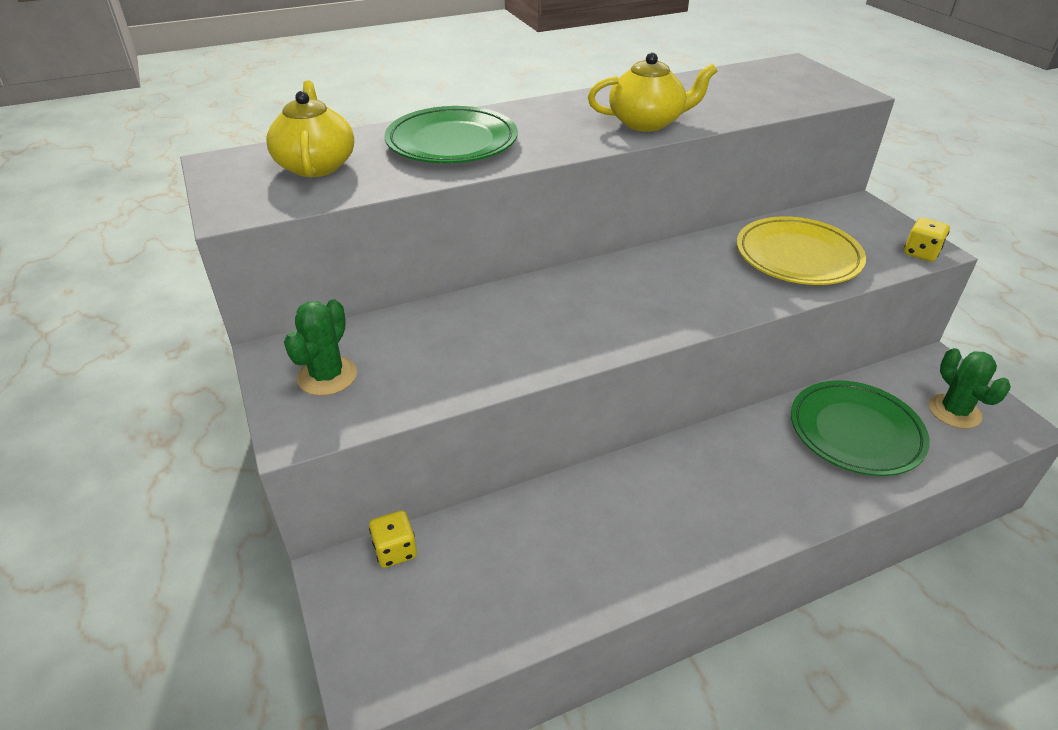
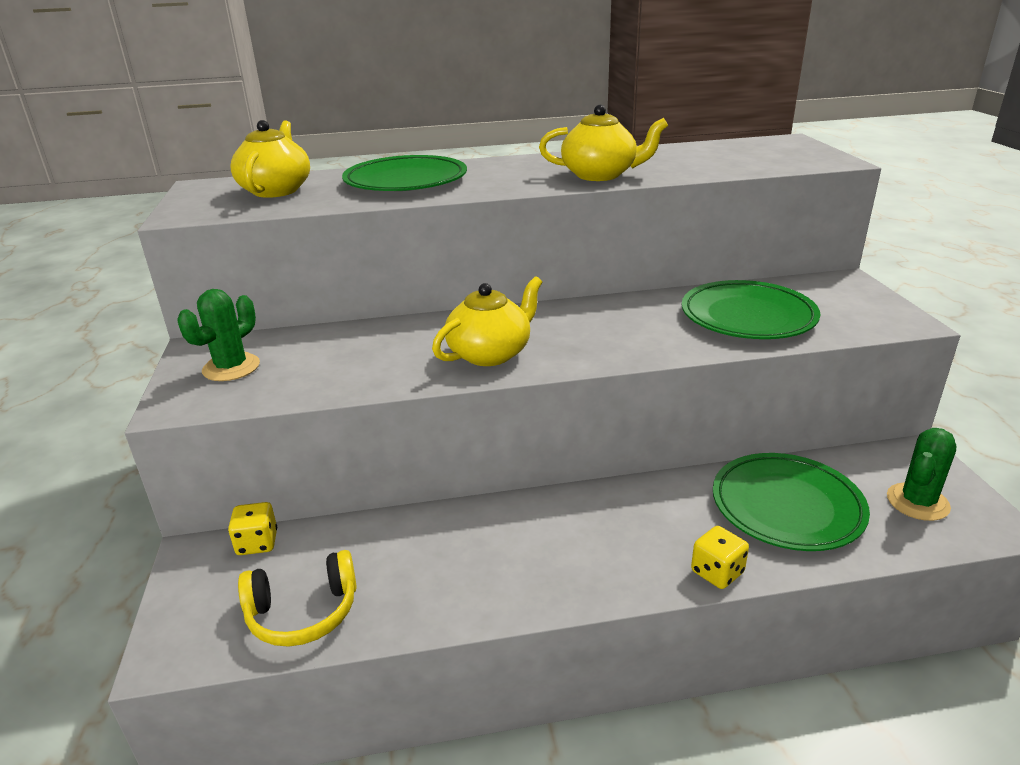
camera: 15 degrees right, 10 degrees down
yellow plate [737,216,866,285] -> green plate [682,280,820,339]
yellow dice [904,217,950,262] -> yellow dice moved to [691,526,749,589]
green cactus [929,348,1011,429] -> green cactus turned 45 degrees clockwise [887,428,957,521]
none -> yellow headphones [238,550,357,647]
none -> yellow teapot [432,276,542,366]

